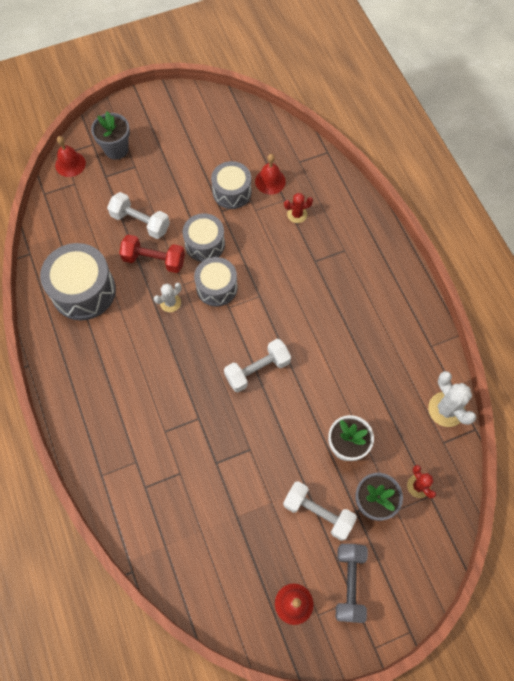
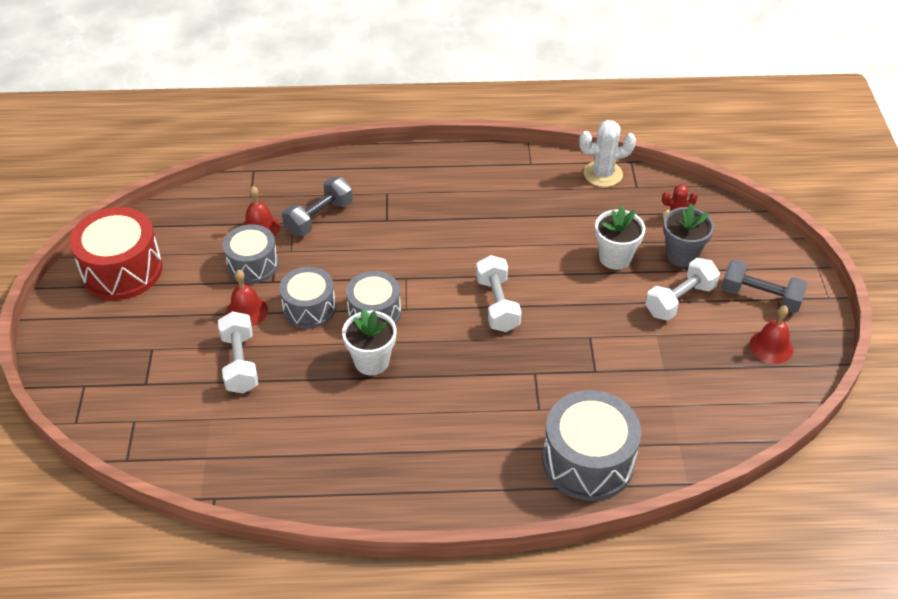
camera: 70 degrees left, 20 degrees down
grey drum [40,243,116,320] -> grey drum moved to [543,390,642,501]
red bell [55,136,86,177] -> red bell moved to [226,270,268,326]
grey flower pot [91,111,130,159] -> none
white dumbbell [107,192,170,239] -> white dumbbell turned 60 degrees counterclockwise [218,311,258,393]
red dumbbell [119,235,185,273] -> none
white cactus [154,283,181,312] -> white flower pot [342,308,397,375]
red cactus [284,193,313,223] -> grey dumbbell [282,177,353,236]
none -> red drum [69,207,163,300]

